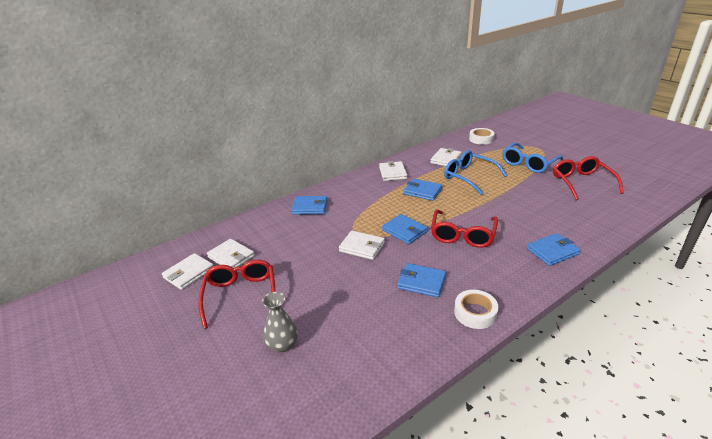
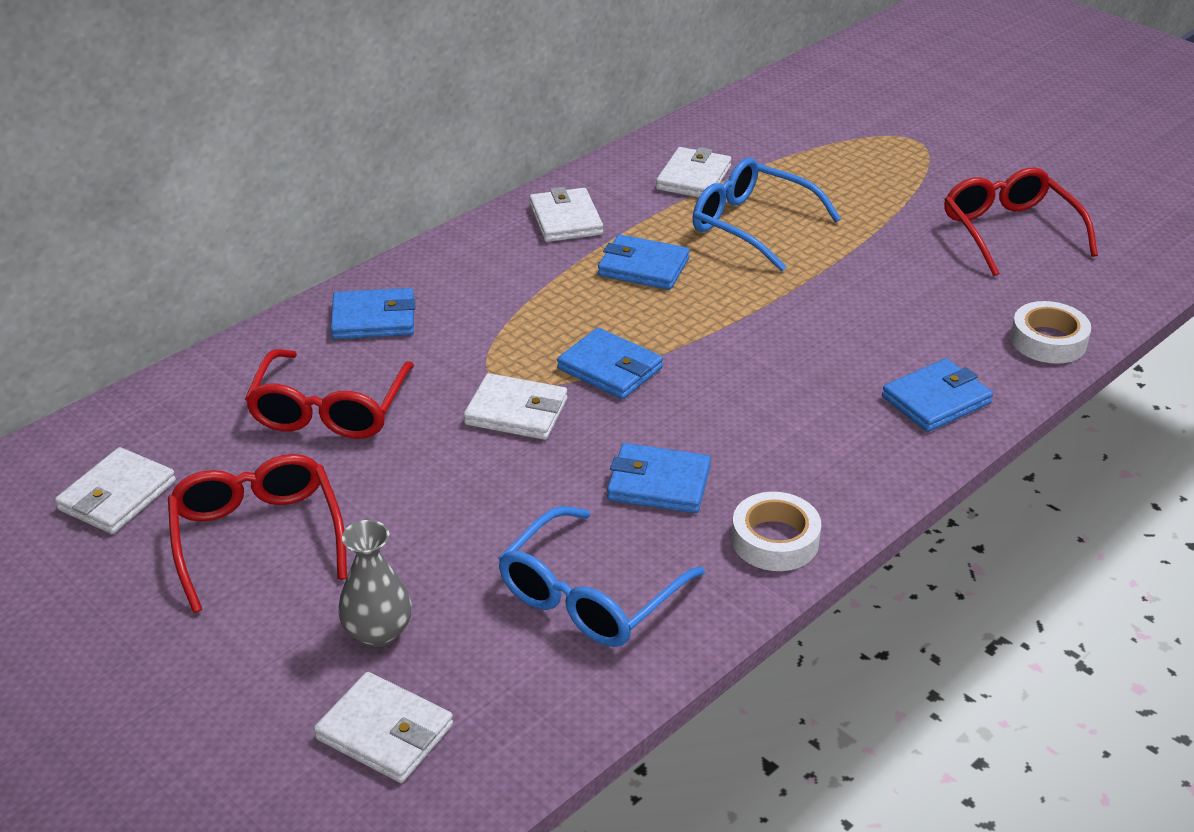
camera: 10 degrees left, 5 degrees up
white wallet [207,239,255,268] -> white wallet moved to [314,672,453,783]
red glasses [431,210,498,248] -> red glasses moved to [245,349,414,439]
white tape [469,128,495,145] -> white tape moved to [1010,301,1091,364]
blue glasses [502,143,563,173] -> blue glasses moved to [498,506,705,647]

